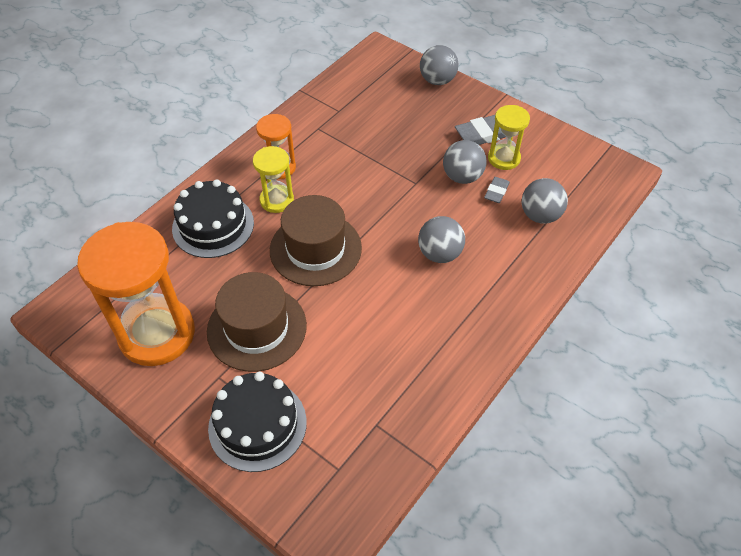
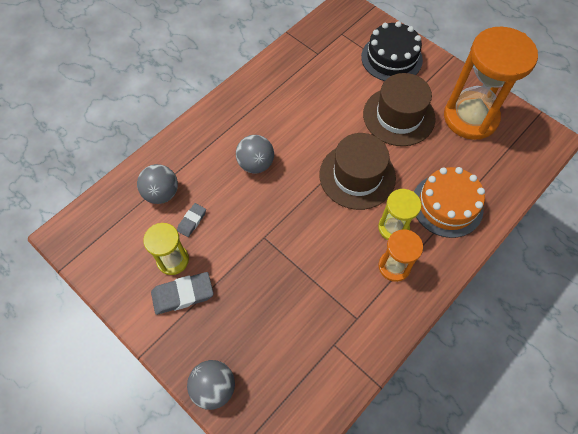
camera: 175 degrees left, 10 degrees up
black cake [172,179,254,258] -> orange cake [414,167,485,238]
grey ball [443,140,487,184] -> none

